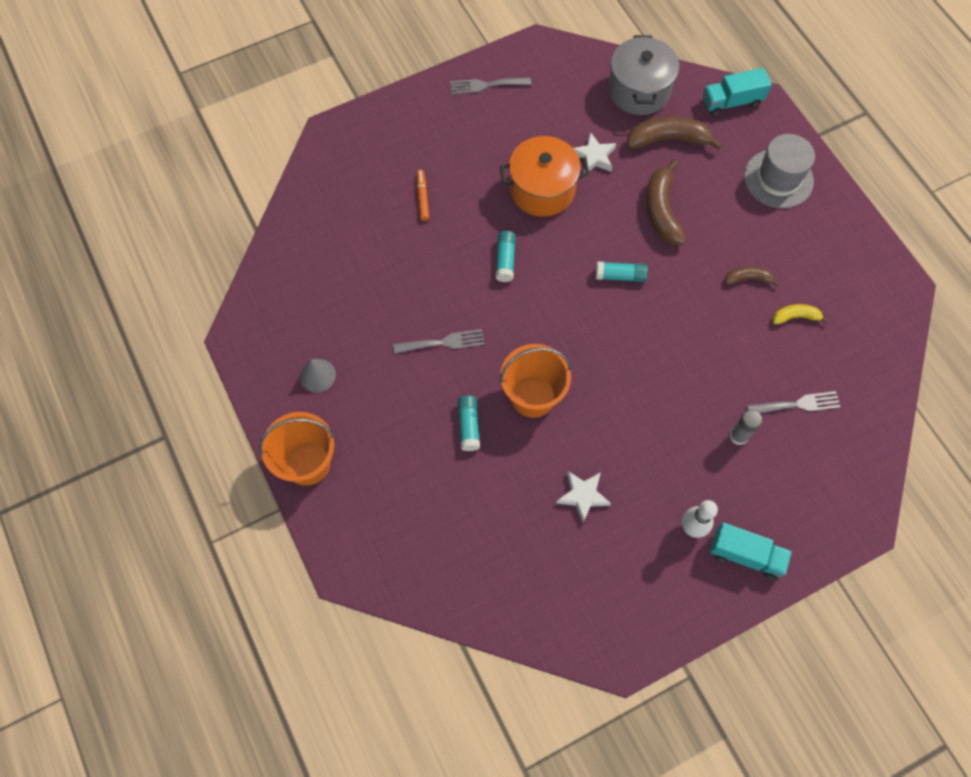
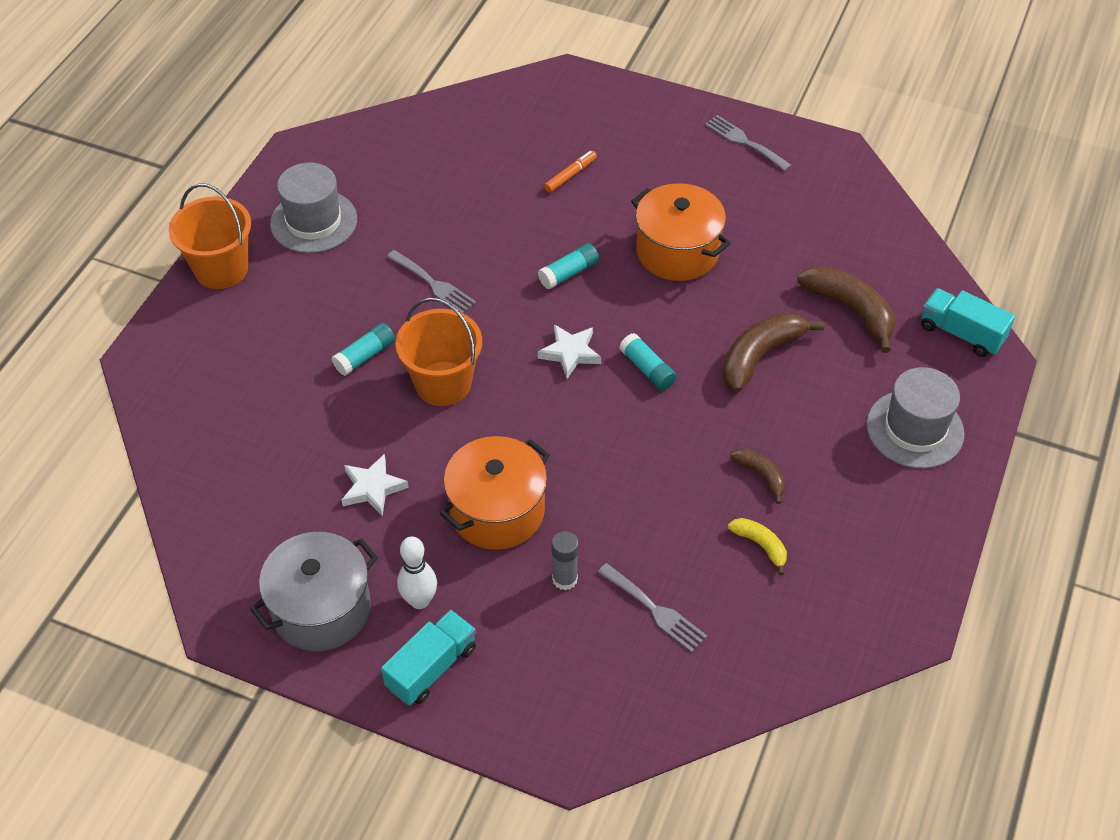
camera: 50 degrees right, 15 degrees down
grey cone [300,359,336,392] -> grey hat [270,162,357,253]
white star [573,132,616,173] -> white star moved to [538,324,601,379]
grey pot [608,35,679,115] -> grey pot moved to [250,532,378,651]
turquoise truck [710,522,792,580] -> turquoise truck turned 120 degrees counterclockwise [381,610,476,706]
none -> orange pot [440,436,550,550]

